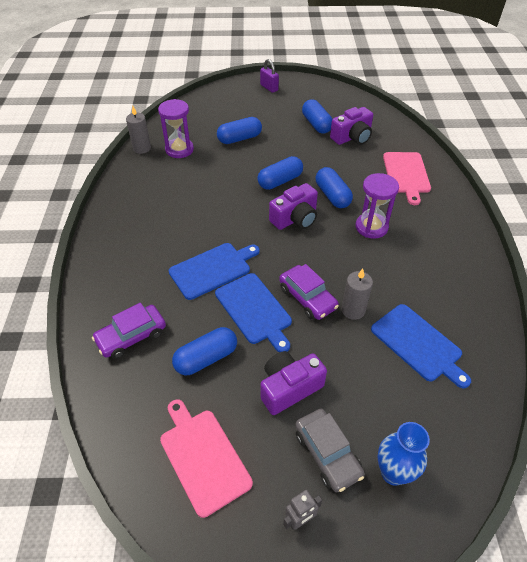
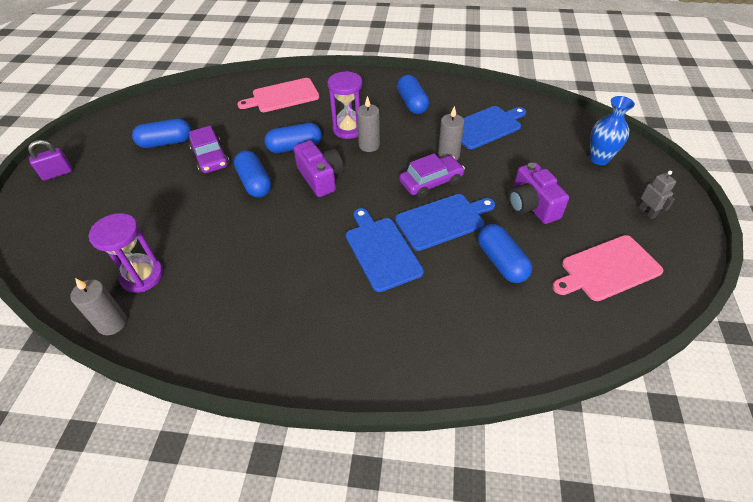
camera: 80 degrees left, 0 degrees up
purple car [92,303,166,359] -> purple car moved to [189,126,230,173]
blue capsule [217,117,262,144] -> blue capsule moved to [397,75,429,114]
grey car [295,409,365,492] -> none
purple camera [330,107,373,145] -> none
pink cutting board [383,152,431,205] -> pink cutting board turned 150 degrees clockwise [237,78,320,112]
none -> grey candle [357,96,380,152]

